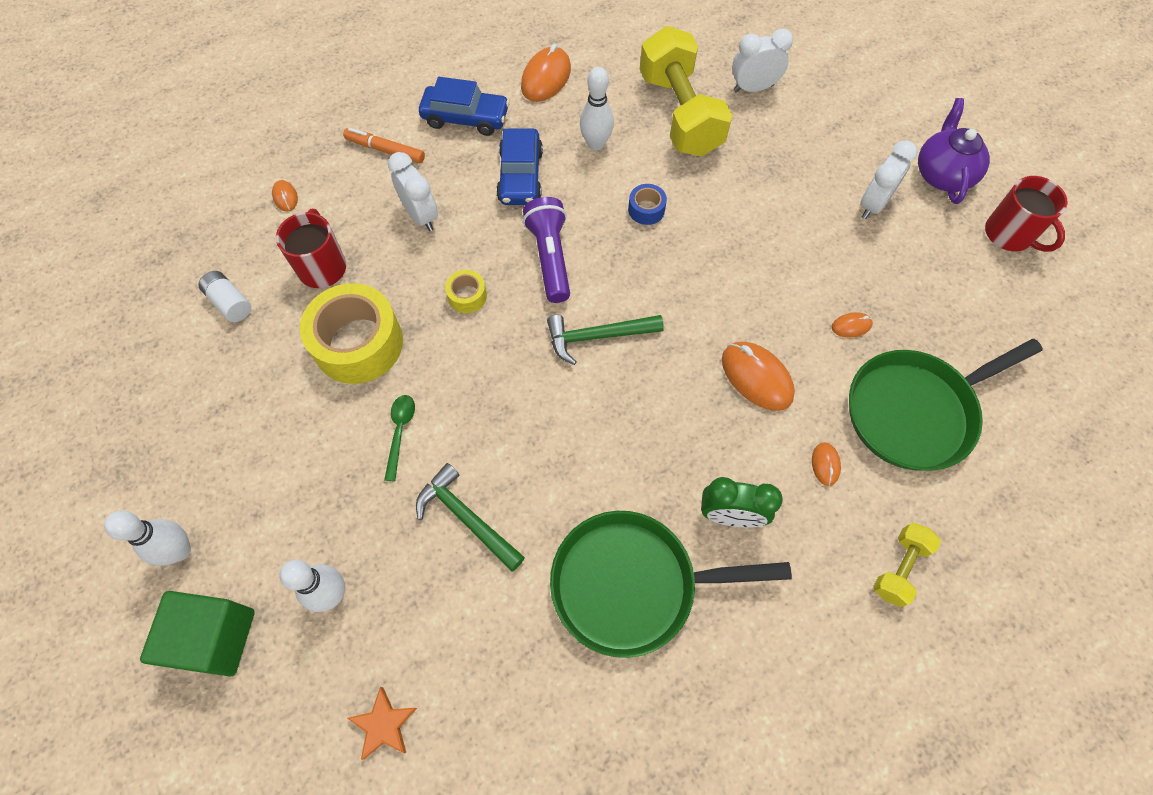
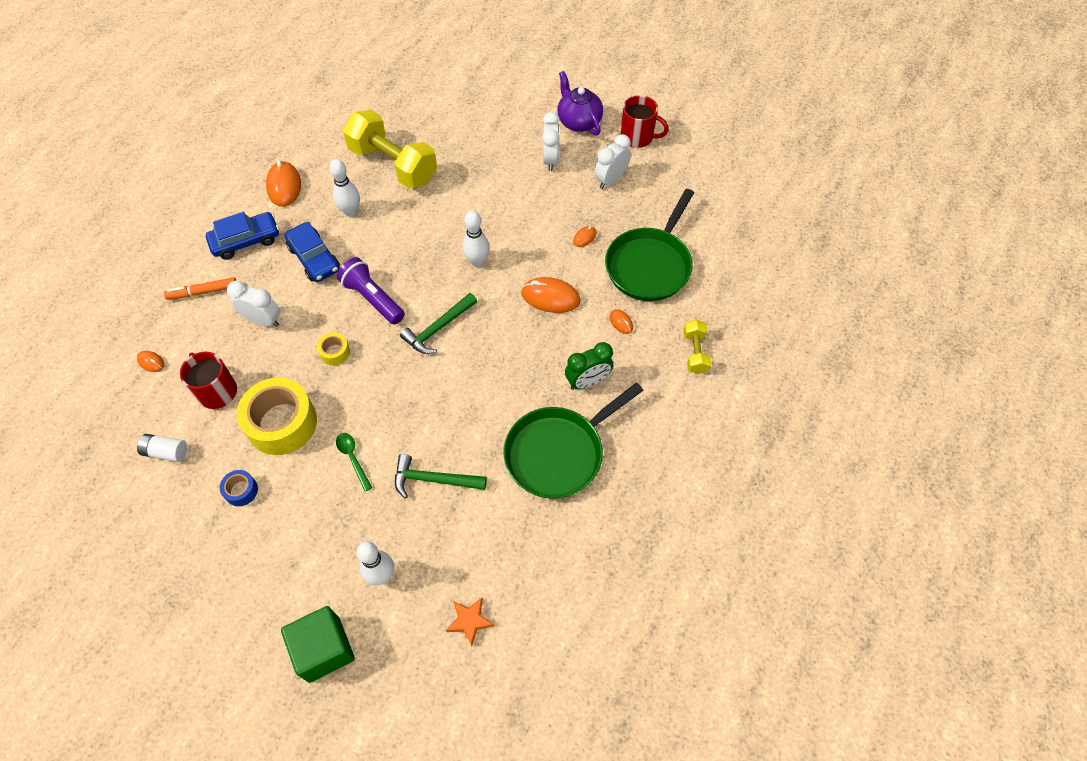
camera: 35 degrees left, 5 degrees down
white bowling pin [104,511,191,566] -> white bowling pin moved to [462,211,490,267]
blue tape [628,184,667,225] -> blue tape moved to [220,470,258,506]
white clock [732,28,793,92] -> white clock moved to [594,134,631,189]

